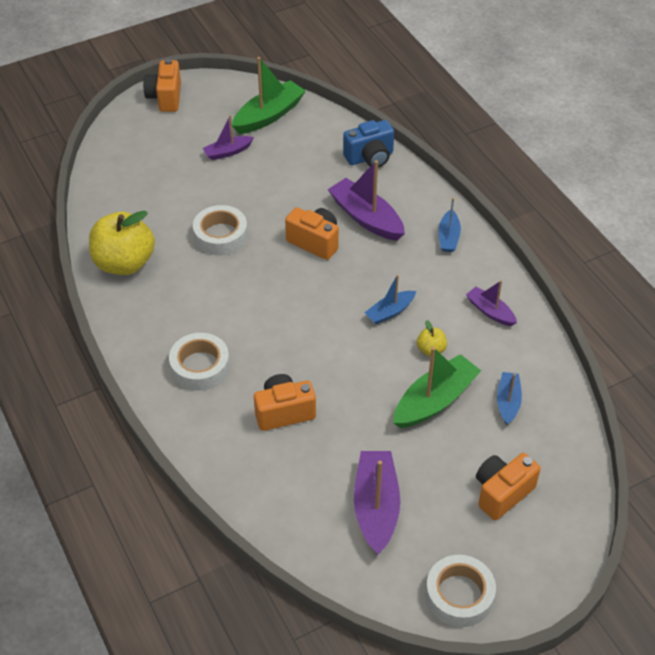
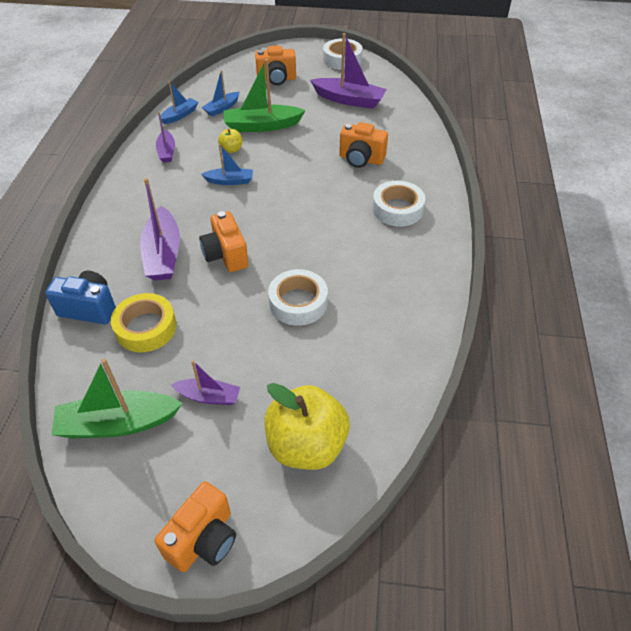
camera: 145 degrees left, 0 degrees up
yellow apple [89,210,155,275] -> yellow apple moved to [265,383,350,470]
purple boat [354,451,400,554] -> purple boat turned 105 degrees counterclockwise [310,33,387,109]
blue boat [439,198,461,252] -> blue boat moved to [159,81,199,124]
none -> yellow tape [111,293,177,352]

